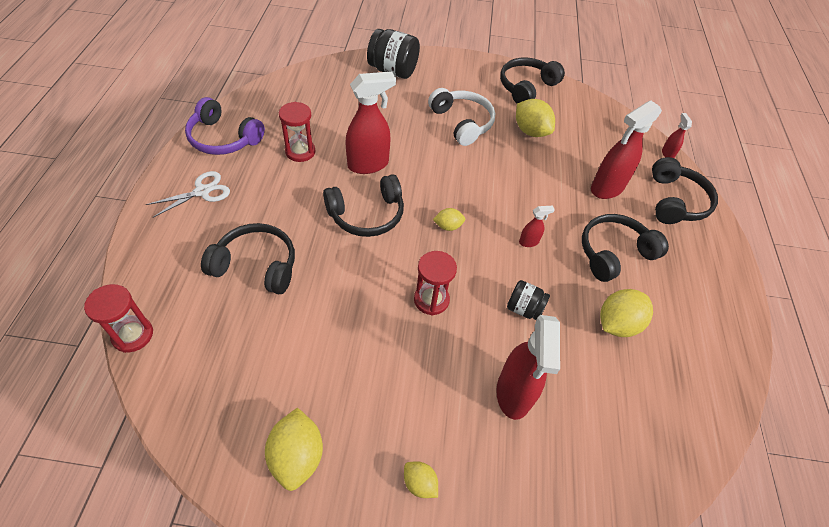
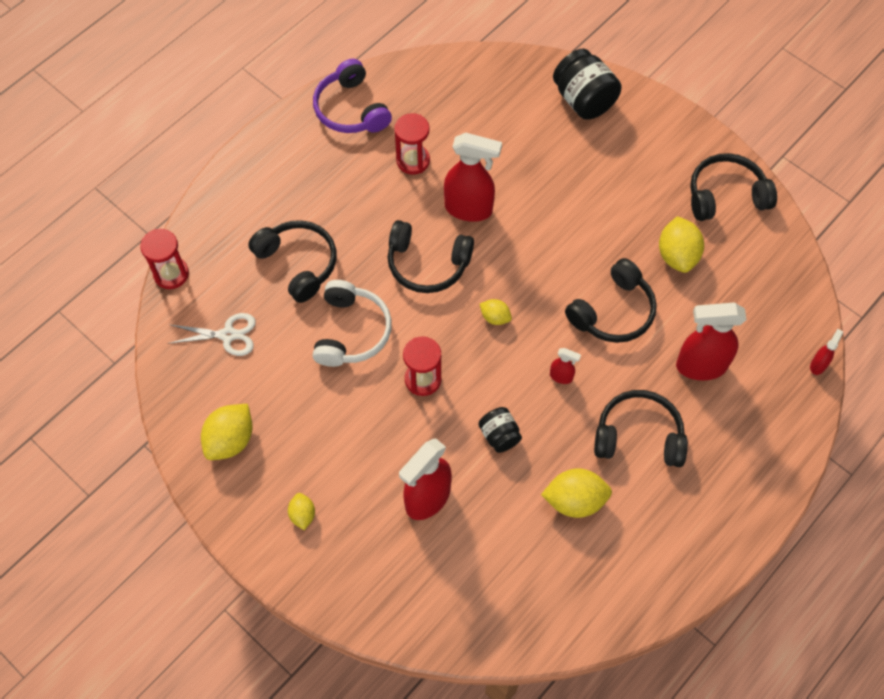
camera: 40 degrees right, 10 degrees up
white scissors [146,171,230,218] -> white scissors moved to [168,313,256,356]
white headphones [428,88,495,146] -> white headphones moved to [313,280,392,367]
black headphones [652,157,718,224] -> black headphones moved to [565,258,657,343]

